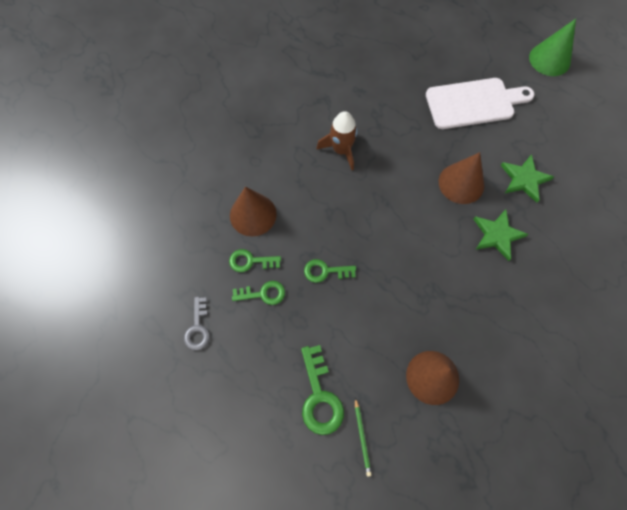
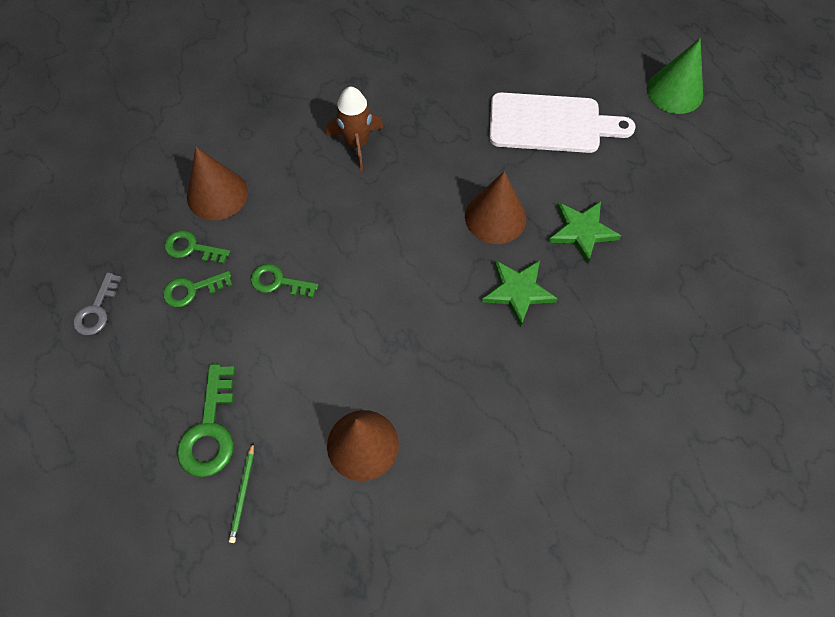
camera: 15 degrees right, 5 degrees down
green key [232,281,285,305] -> green key turned 150 degrees clockwise [163,271,232,307]

